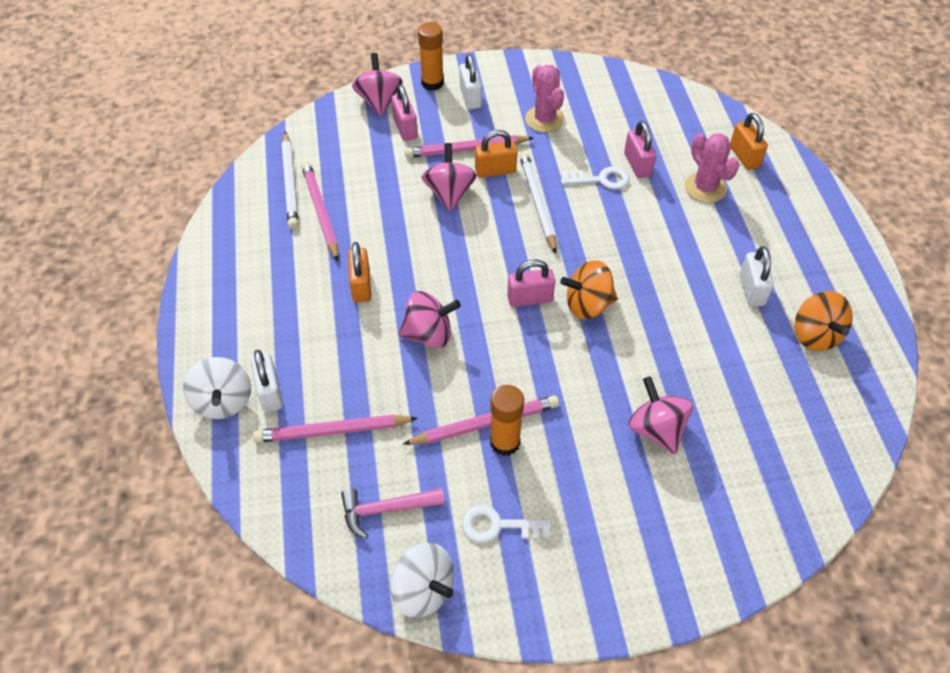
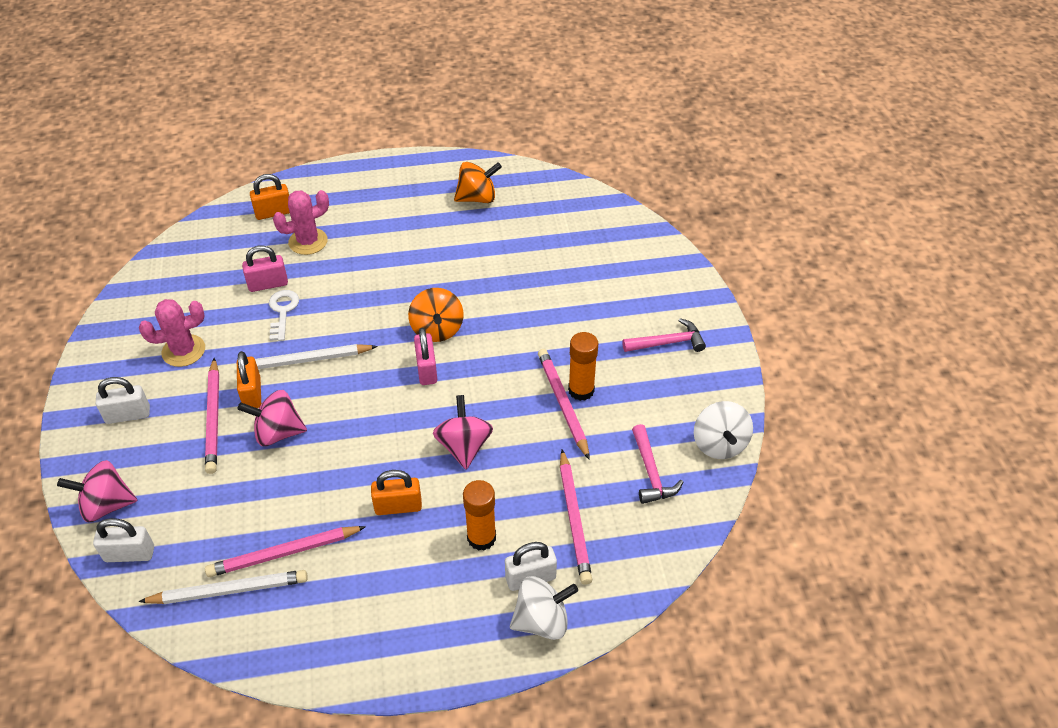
camera: 90 degrees left, 5 degrees down
white spinning top [390,543,454,618] -> white spinning top turned 135 degrees clockwise [694,401,753,459]
pink padlock [391,85,418,141] -> none
orange glue stick [418,22,444,91] -> orange glue stick moved to [463,480,496,551]
white key [462,505,551,542] -> none
pink spinning top [629,376,693,454] -> none
white padlock [740,246,774,306] -> white padlock moved to [93,518,154,562]
none -> pink hammer [622,318,706,352]

